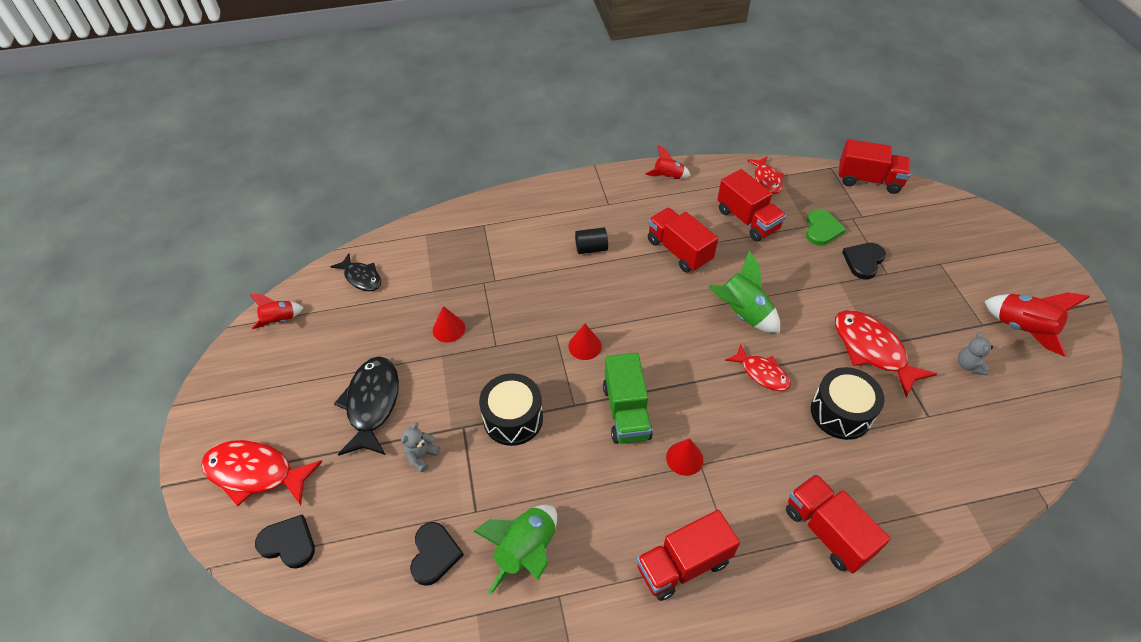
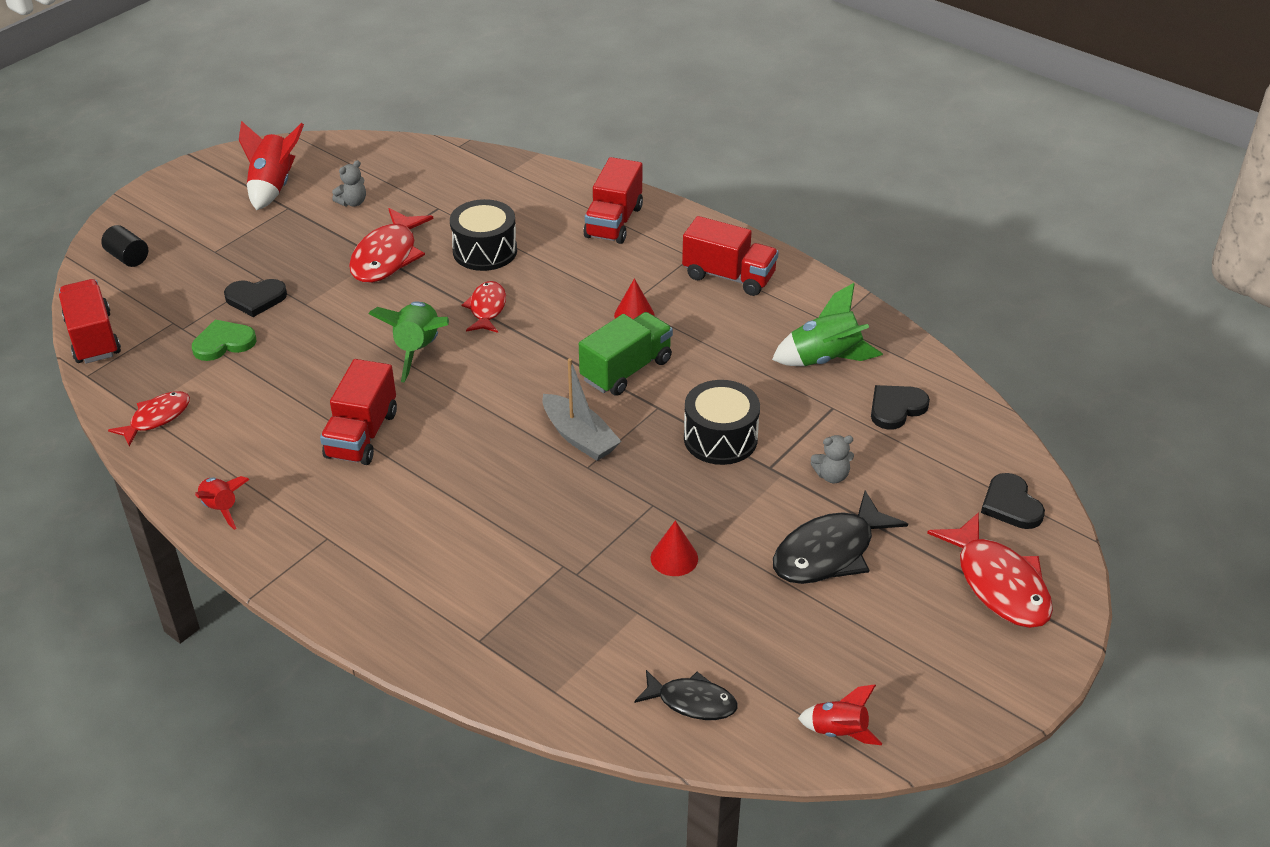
camera: 130 degrees left, 10 degrees down
black fish [330,253,381,291] -> black fish turned 105 degrees clockwise [634,670,738,720]
red cone [568,324,602,360] -> grey boat [543,358,622,461]
black cylinder [575,228,608,254] -> black cylinder moved to [101,225,148,267]
red truck [717,169,786,241] -> none

